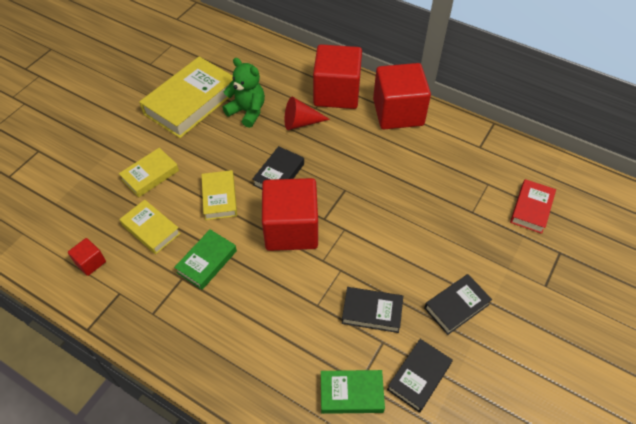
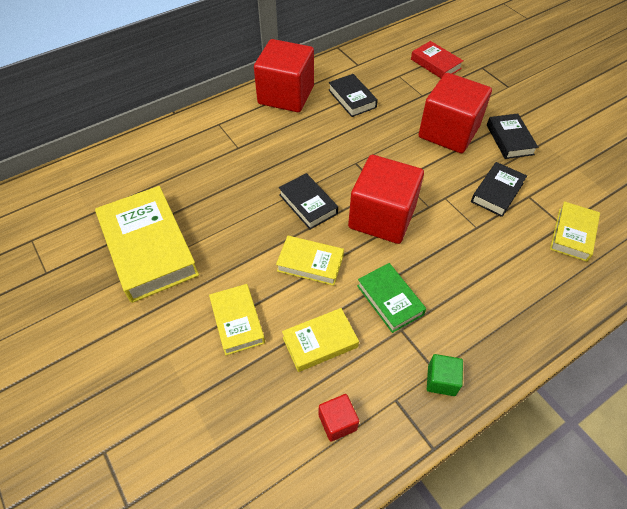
camera: 65 degrees left, 0 degrees up
green teddy bear [223,58,265,128] -> none
red cone [284,97,330,130] -> none
red cube [313,44,362,109] -> red cube moved to [418,73,492,153]
green book [321,370,385,414] -> yellow book [550,201,600,262]
black book [387,339,453,413] -> black book moved to [328,74,378,117]
none -> green cube [427,354,463,396]

